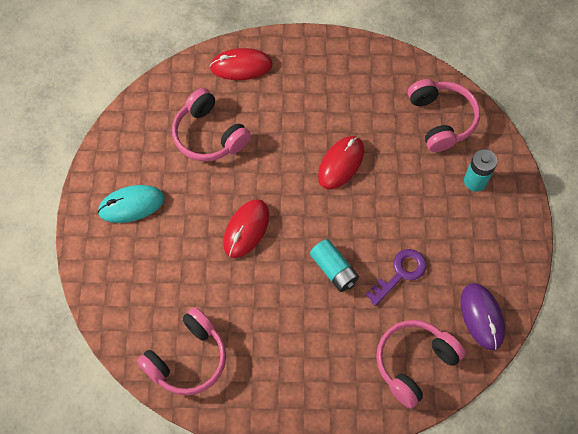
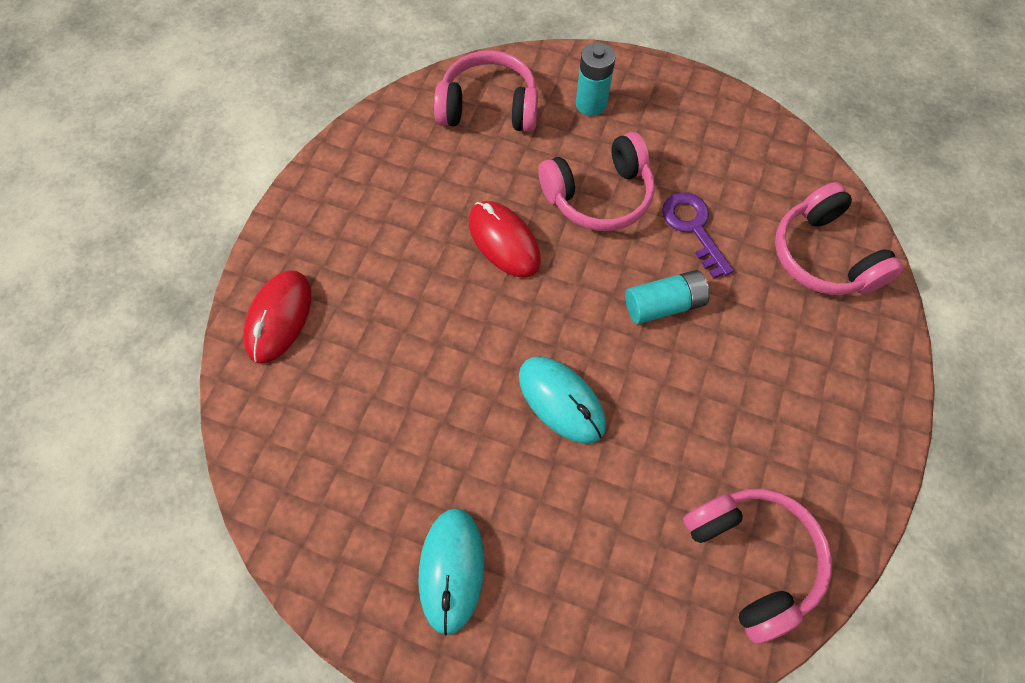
camera: 70 degrees left, 0 degrees up
pink headphones [172,88,251,161] -> pink headphones moved to [539,132,655,231]
red mouse [223,199,269,258] -> turquoise mouse [519,356,606,444]
purple mouse [461,283,505,350] -> none

